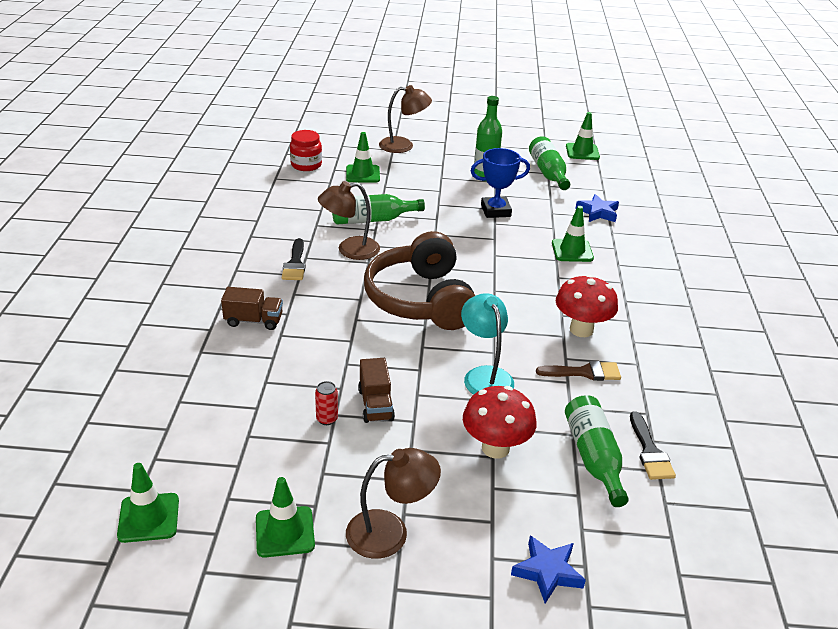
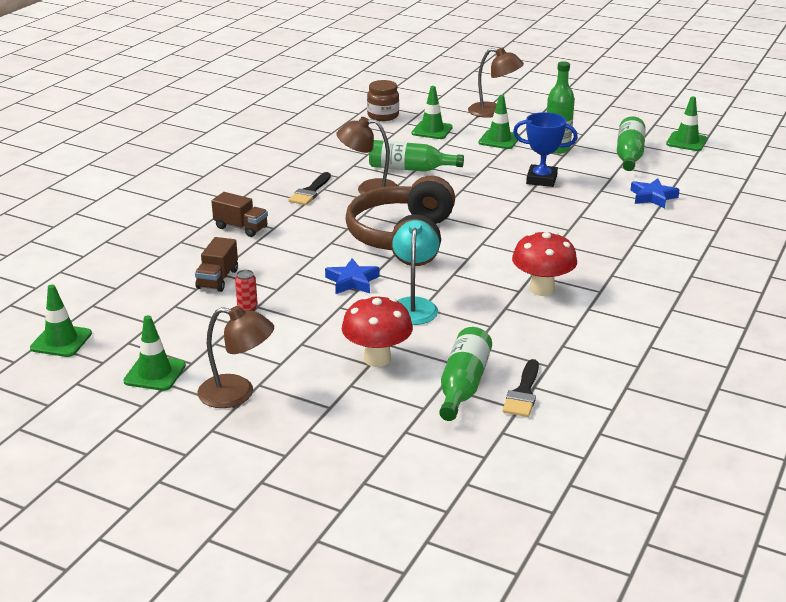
camera: 25 degrees right, 5 degrees down
red jar [290,130,322,171] -> brown jar [367,80,399,121]
brown truck [358,358,395,423] -> brown truck moved to [195,237,238,292]
blue star [511,535,586,604] -> blue star moved to [325,258,380,294]
brown brush [536,361,621,381] -> none
green traffic cone [552,206,594,262] -> green traffic cone moved to [479,95,520,149]

